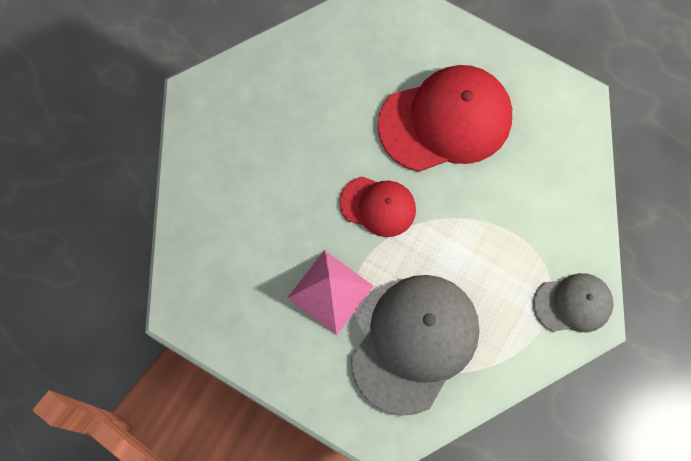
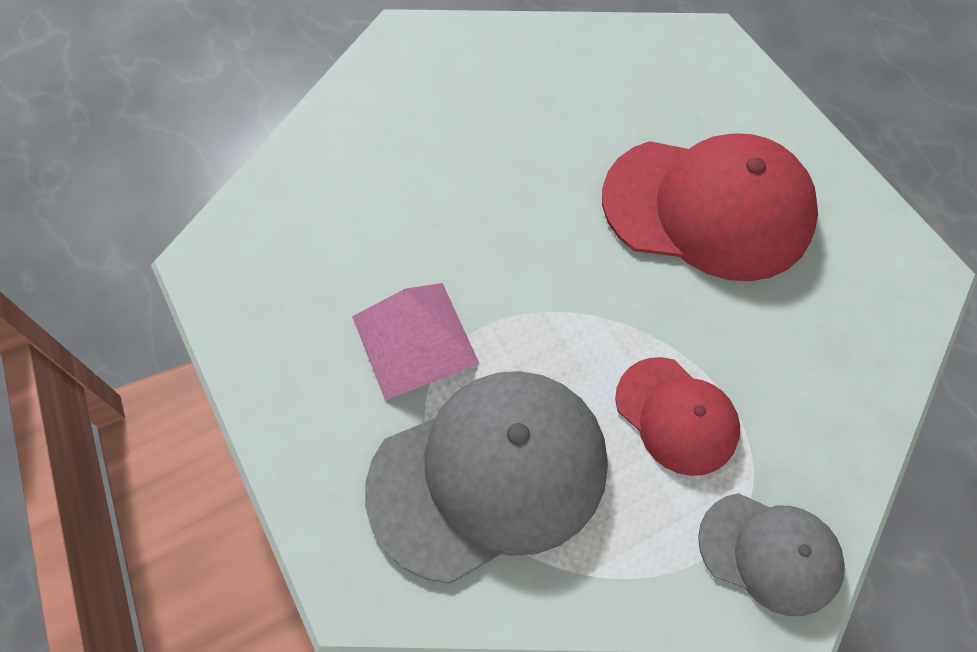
camera: 30 degrees right, 10 degrees down
red cap [339,177,416,237] -> red cap moved to [615,357,740,476]

